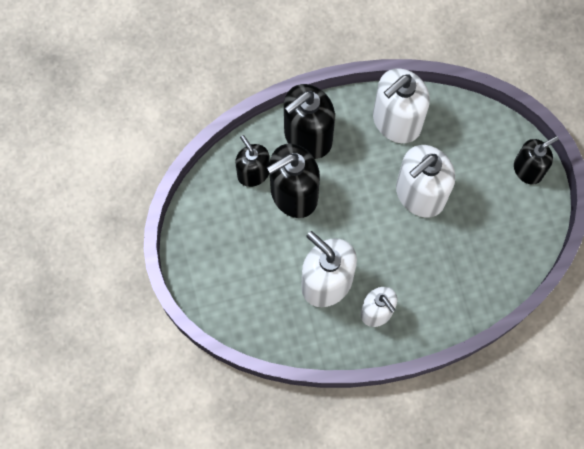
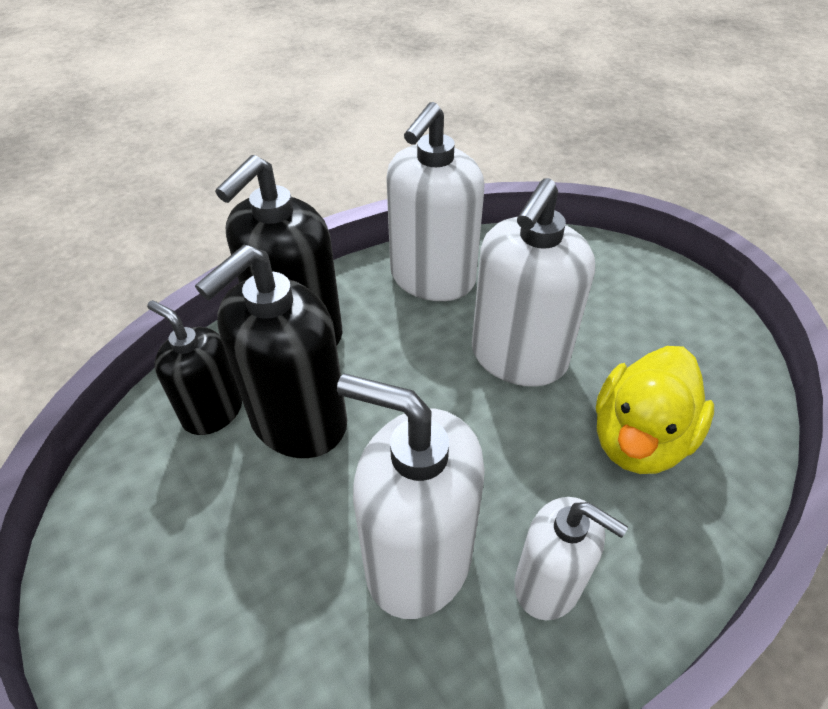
camera: 20 degrees left, 25 degrees down
black soap dispenser [514,136,559,185] -> none
none -> yellow duck [596,346,714,474]

